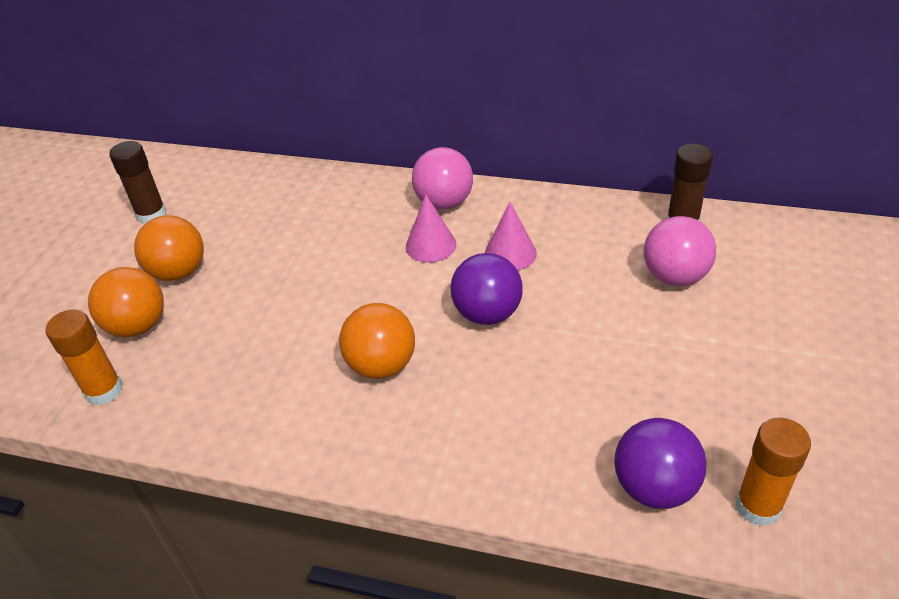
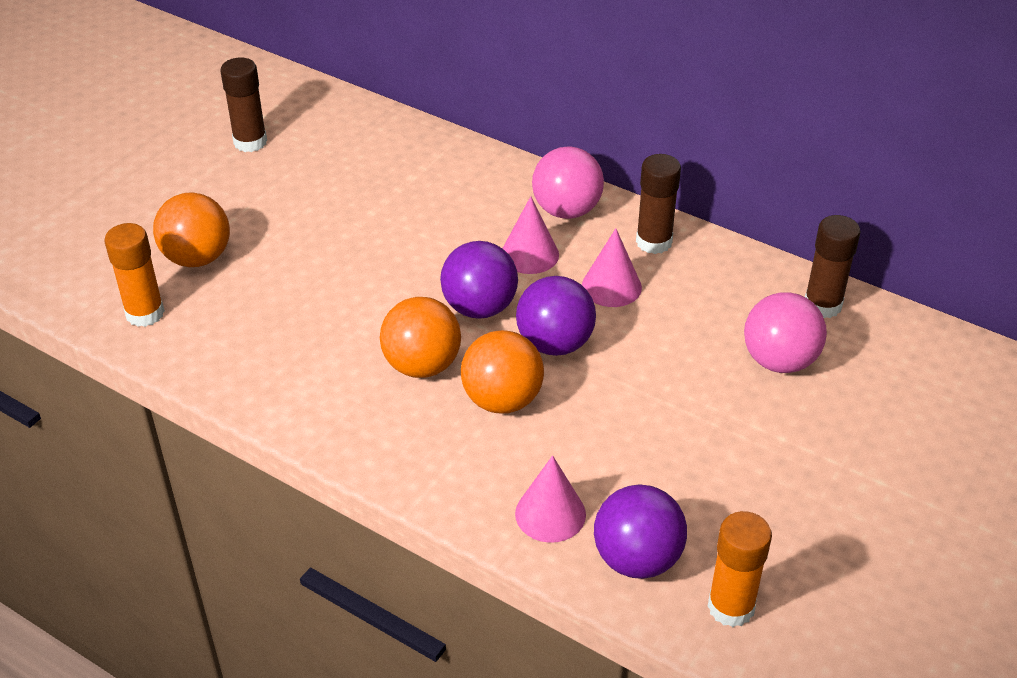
camera: 15 degrees right, 0 degrees up
orange ball [134,215,204,281] -> orange ball moved to [461,330,544,413]
none -> purple ball [440,241,518,319]
none -> pink cone [515,455,586,543]
none -> brown glue stick [636,154,681,254]

